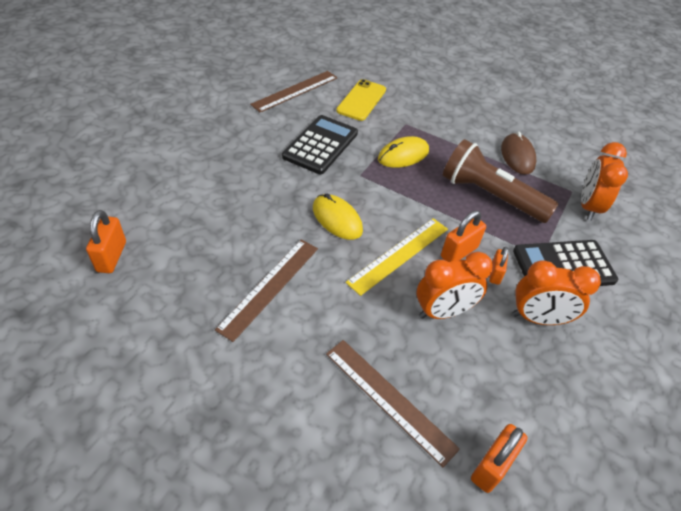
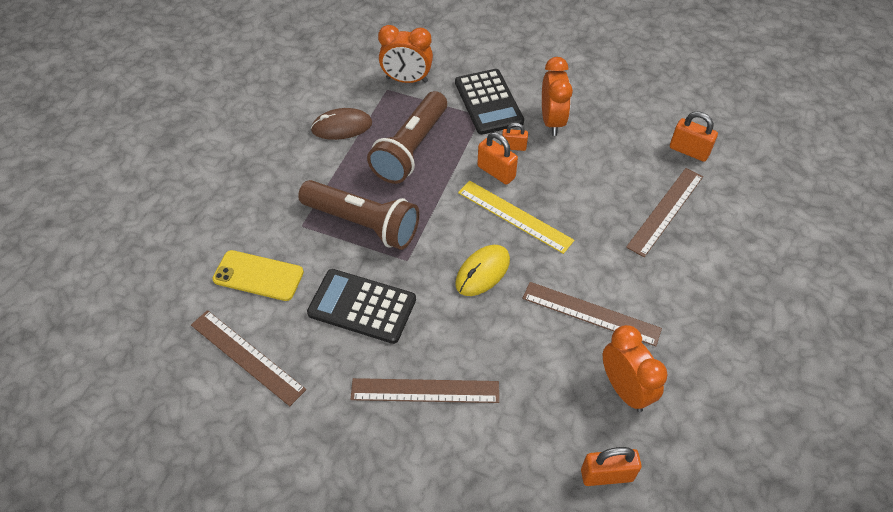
camera: 95 degrees left, 5 degrees up
yellow mouse [378,136,429,168] -> brown flashlight [298,180,419,250]
orange clock [417,252,493,319] -> orange clock moved to [603,325,668,412]
none -> brown ruler [351,378,499,403]

